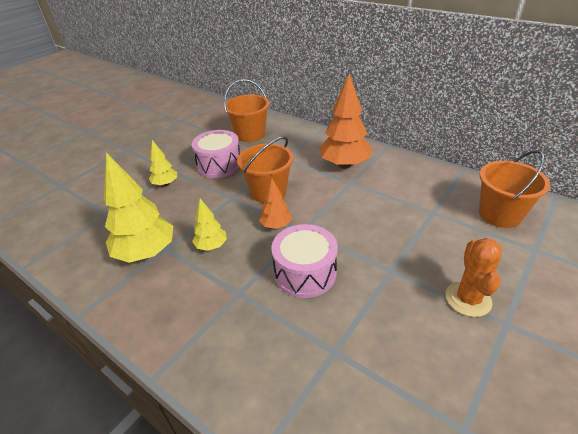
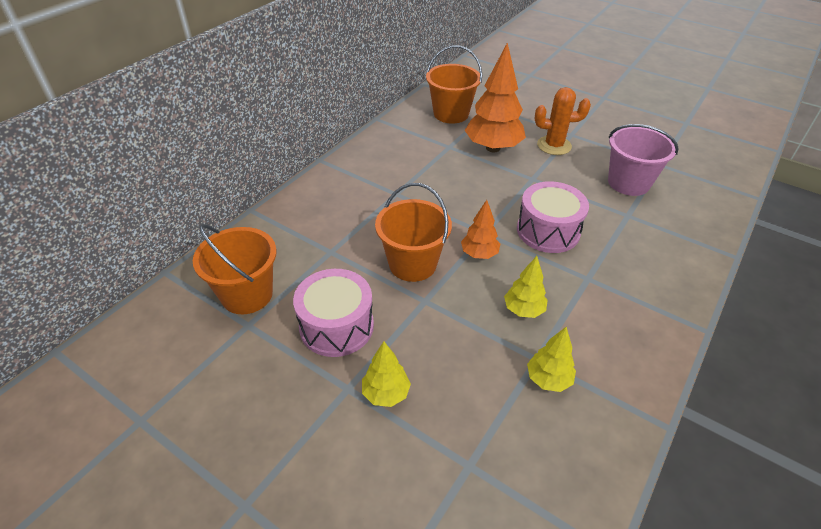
camera: 95 degrees left, 5 degrees up
yellow tree [104,153,173,263] -> yellow tree [527,327,576,392], size x0.53
orange tree [319,74,372,169] -> orange tree moved to [465,43,526,152]
none -> pink bucket [608,124,679,196]

